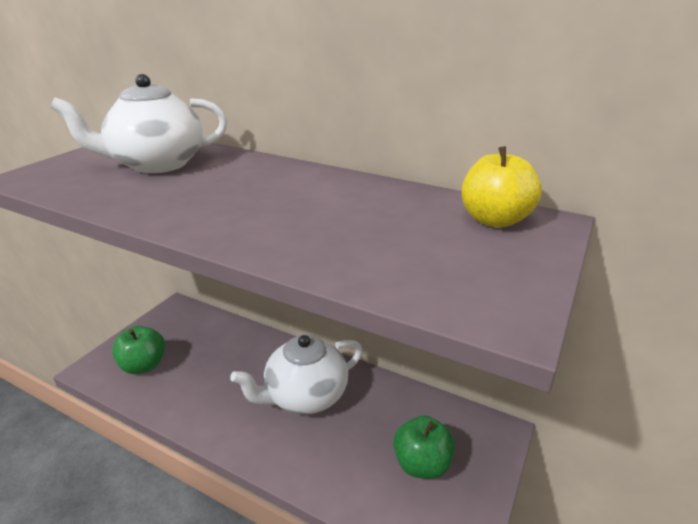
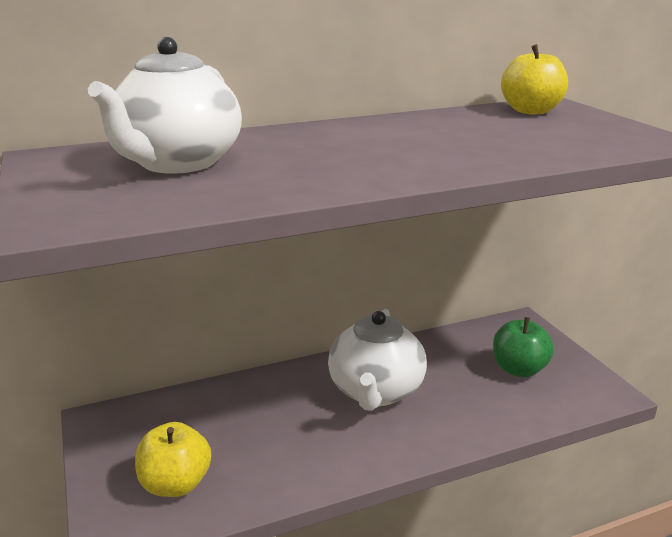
camera: 50 degrees left, 5 degrees down
green apple [112,326,165,374] -> yellow apple [135,422,211,497]

